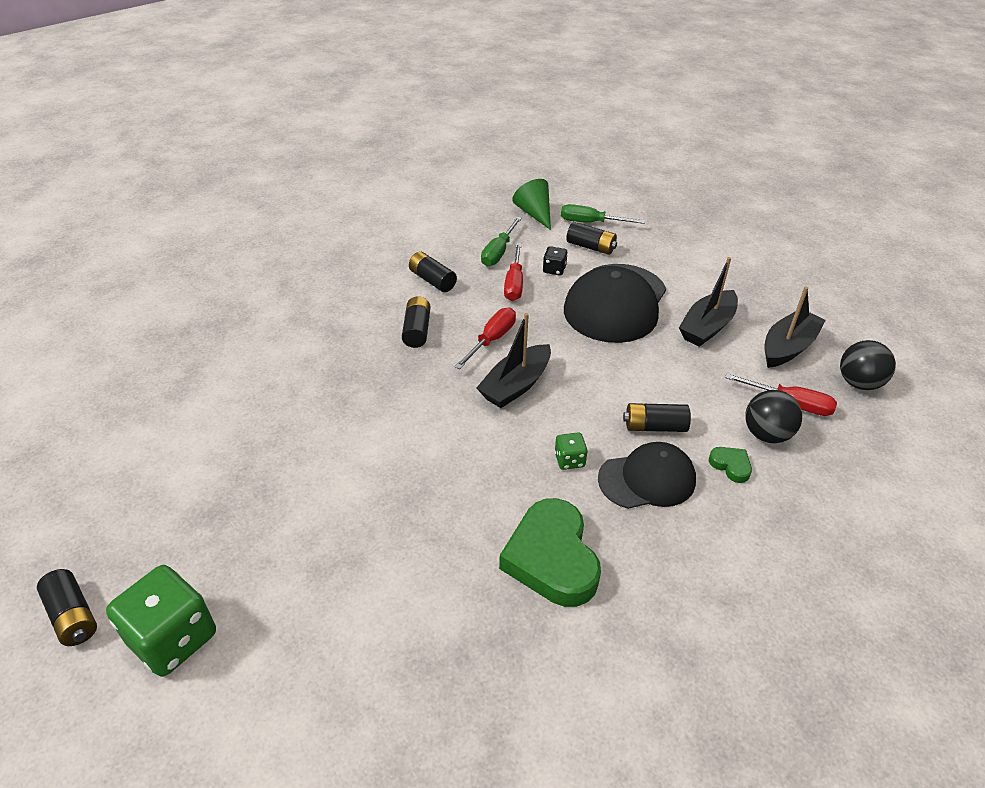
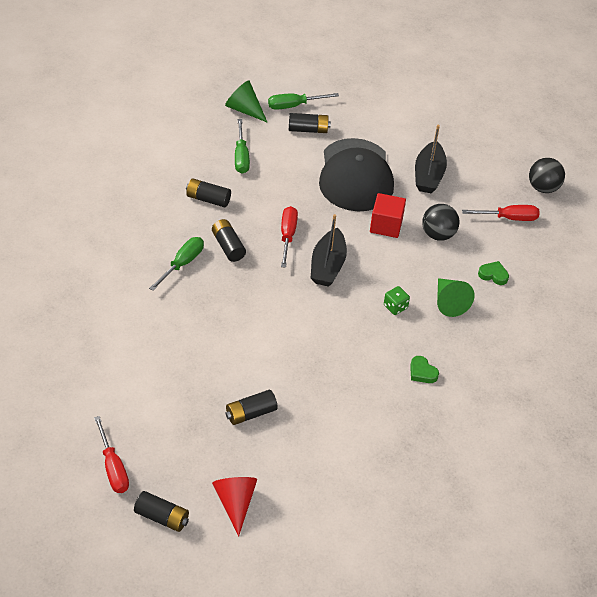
camera: 30 degrees left, 5 degrees up
green dice [106,565,216,677] -> red cone [212,477,257,536]
green heart [499,498,601,607] -> green heart [410,356,439,383], size x0.44
red screwdriver [504,243,523,301] -> red screwdriver moved to [94,416,129,493]
black dice [543,246,568,276] -> none
black cap [598,442,696,509] -> green cone [437,278,475,317]
black battery [623,403,691,432] -> black battery moved to [226,390,278,425]
black ball [745,390,802,443] -> black ball moved to [422,204,459,241]
black boat [764,287,826,368] -> none
none -> green screwdriver [149,237,204,291]
none -> red cube [370,193,406,238]

